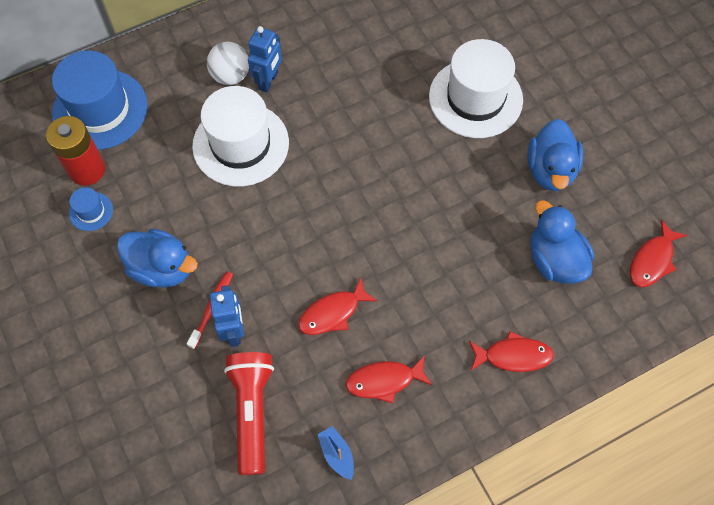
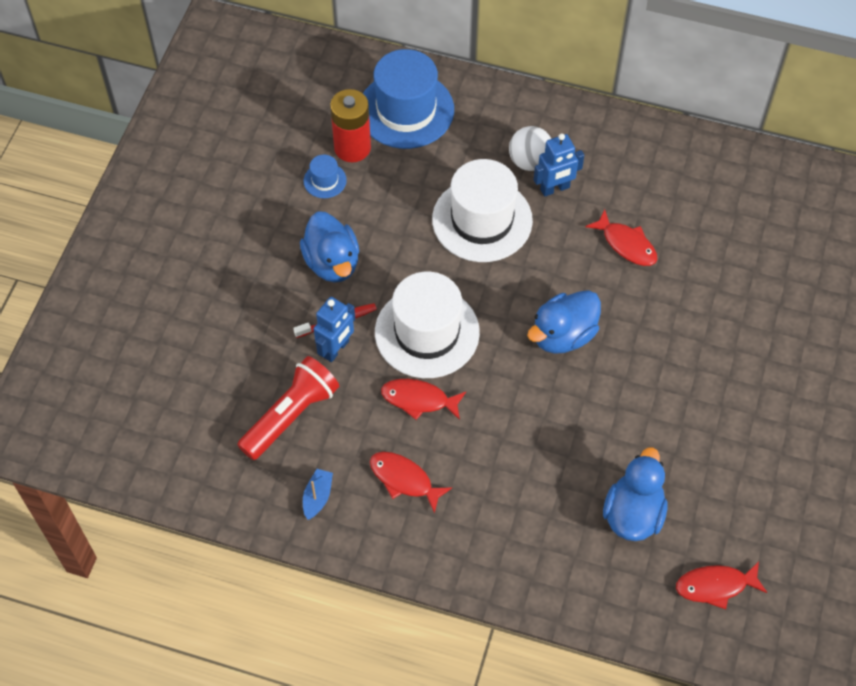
camera: 45 degrees right, 5 degrees down
white hat [429,39,523,138] -> white hat moved to [375,272,480,378]
red fish [469,331,554,372] -> red fish moved to [585,209,657,266]
blue duck [527,119,583,191] -> blue duck moved to [527,290,601,354]

